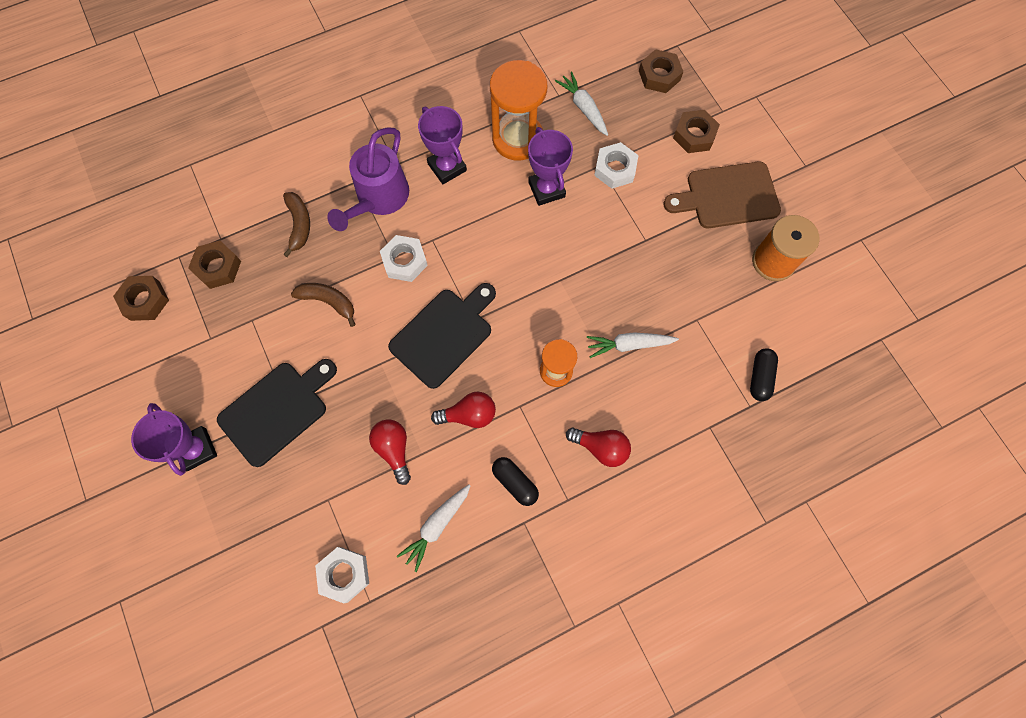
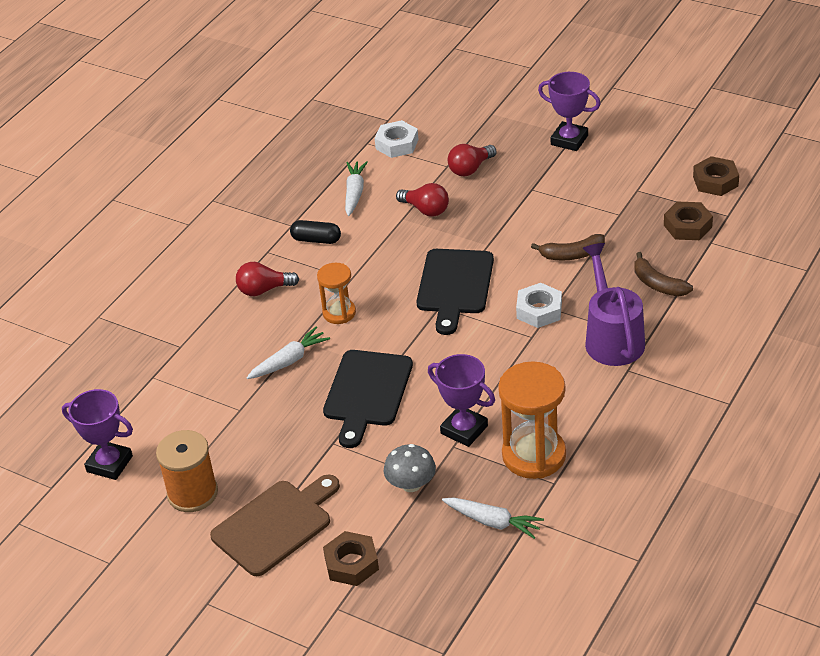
camera: 150 degrees right, 30 degrees down
black cutting board [217,359,337,467] -> black cutting board moved to [323,350,413,448]
purple trophy [418,106,467,184] -> purple trophy moved to [62,389,133,480]
red light bulb [431,392,496,428] -> red light bulb moved to [448,144,497,177]
white nut [594,142,639,189] -> grey mushroom [384,444,436,492]
brown nut [639,49,683,93] -> none
black capsule [750,348,778,401] -> none

